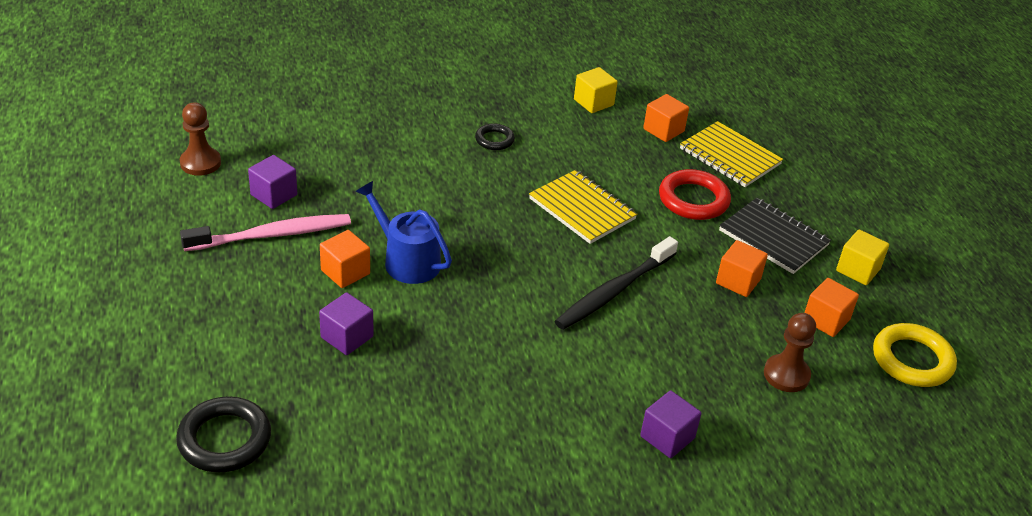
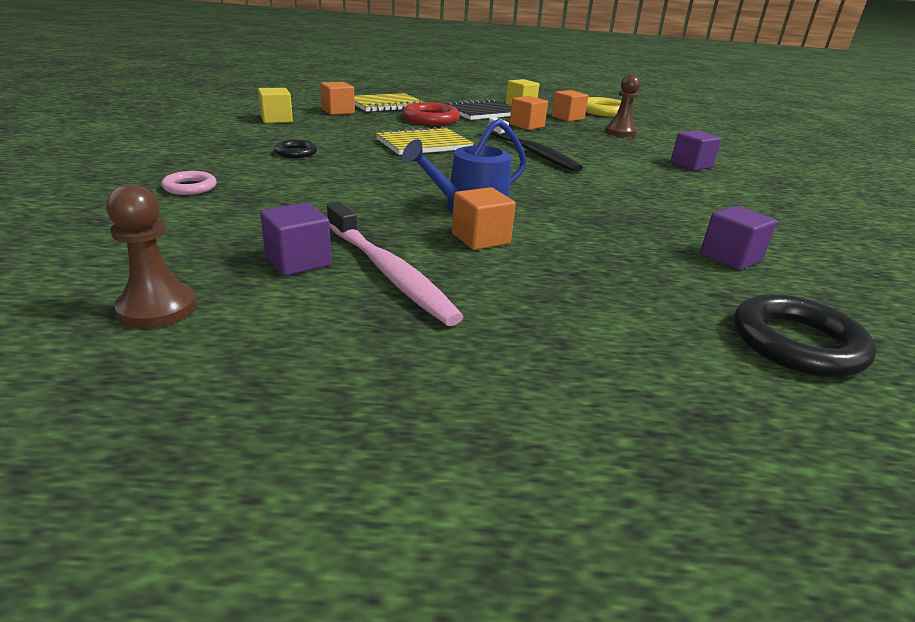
camera: 75 degrees left, 10 degrees down
pink toothbrush [180,214,351,251] -> pink toothbrush turned 150 degrees clockwise [327,202,464,326]
purple cube [319,292,373,355] -> purple cube moved to [700,206,777,270]
none -> pink ring [161,171,217,195]

